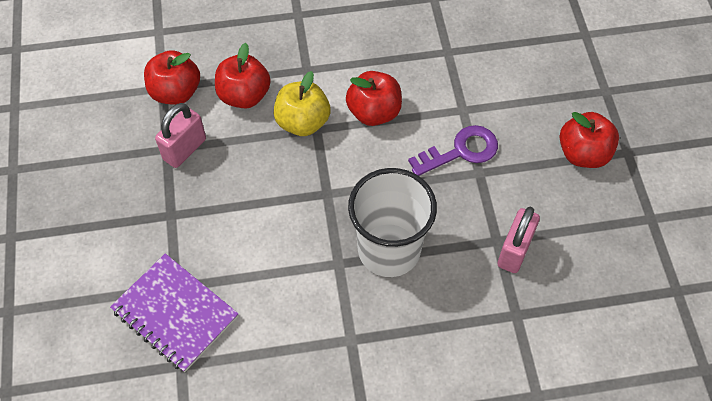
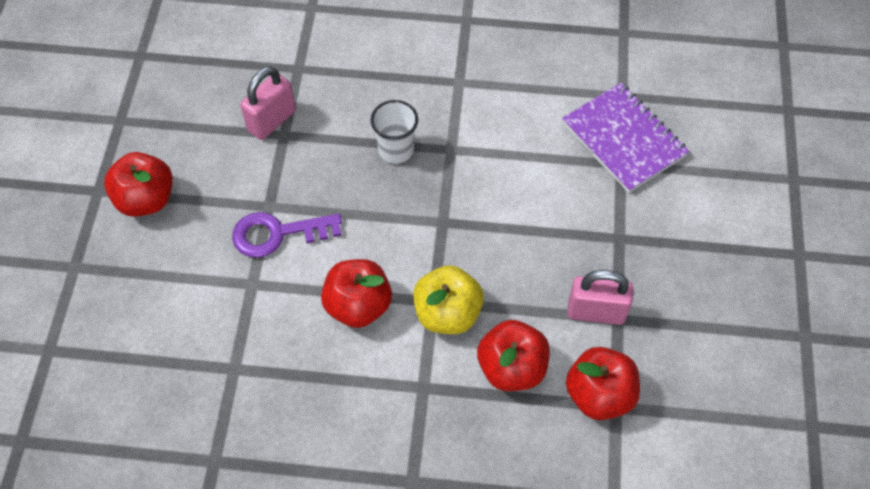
camera: 165 degrees left, 0 degrees up
pink padlock [155,103,206,168] -> pink padlock turned 45 degrees clockwise [567,270,633,325]
white cup [348,168,437,277] -> white cup [371,100,418,164], size x0.54

